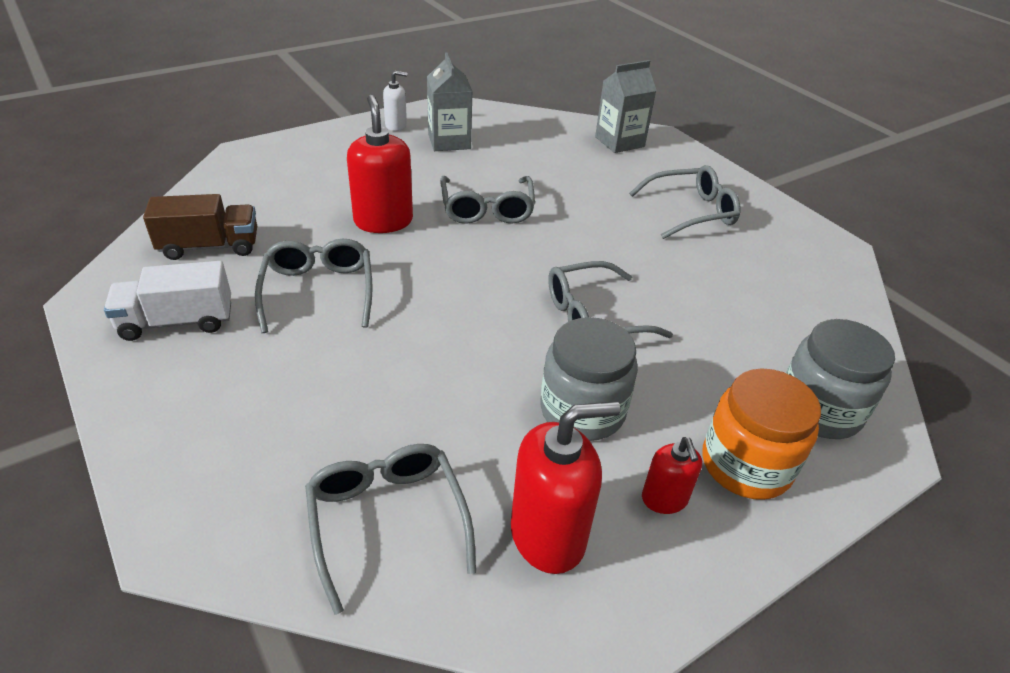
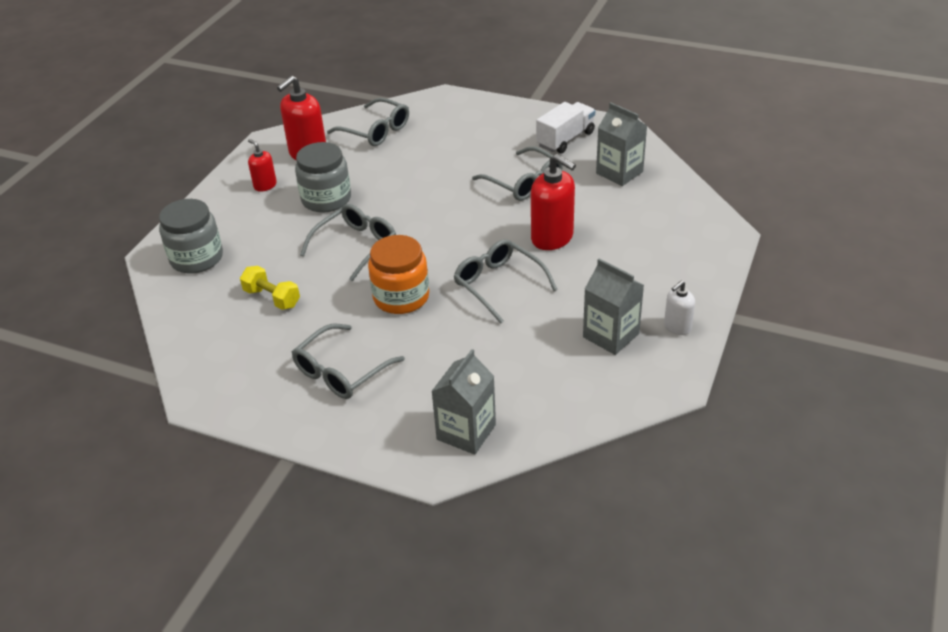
camera: 150 degrees right, 0 degrees up
brown truck [143,194,257,260] -> grey carton [596,102,647,186]
orange jar [702,368,821,500] -> orange jar moved to [368,235,429,314]
none -> yellow dumbbell [240,266,300,310]

